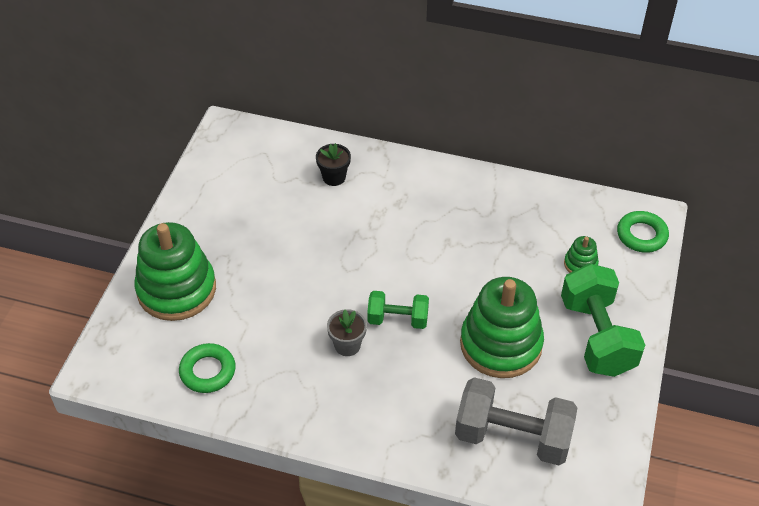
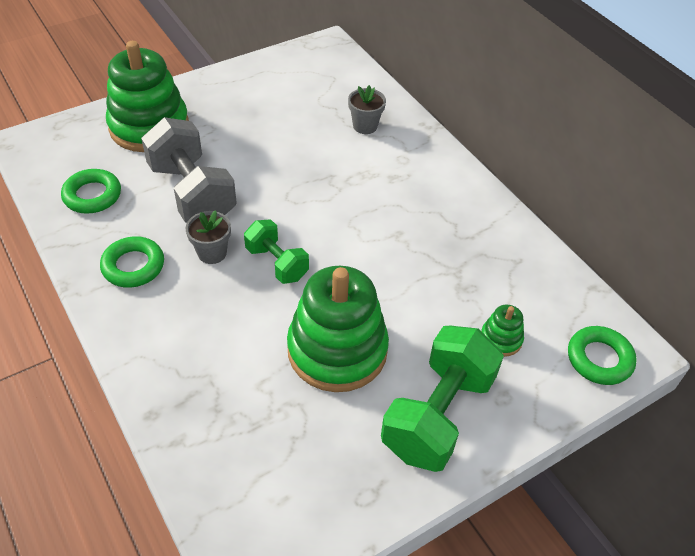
camera: 40 degrees right, 0 degrees up
black flower pot [316,143,351,186] -> grey flower pot [348,85,386,134]
grey dumbbell [455,377,577,465] -> grey dumbbell moved to [141,117,237,223]
none -> green ring [100,236,164,288]

